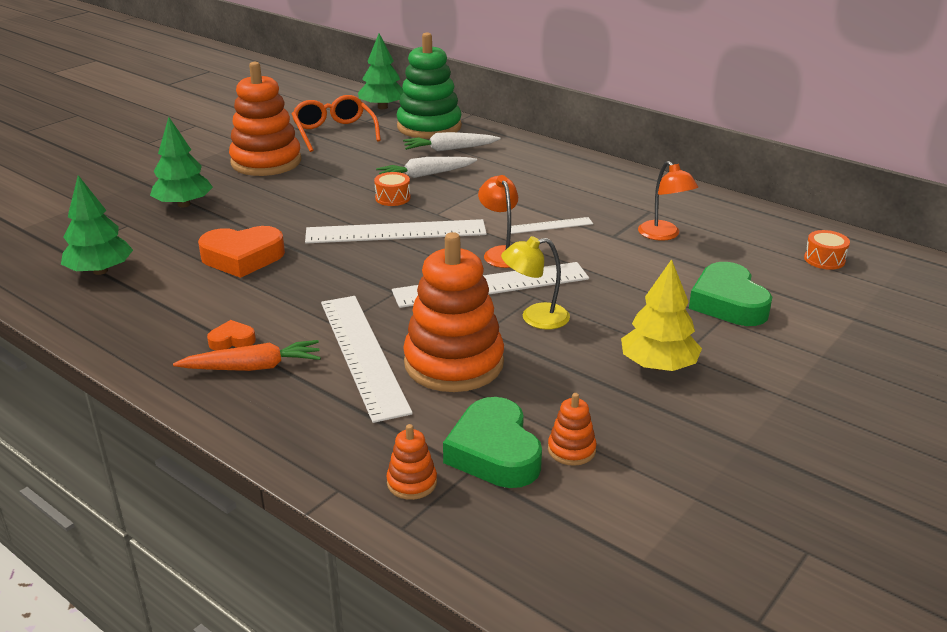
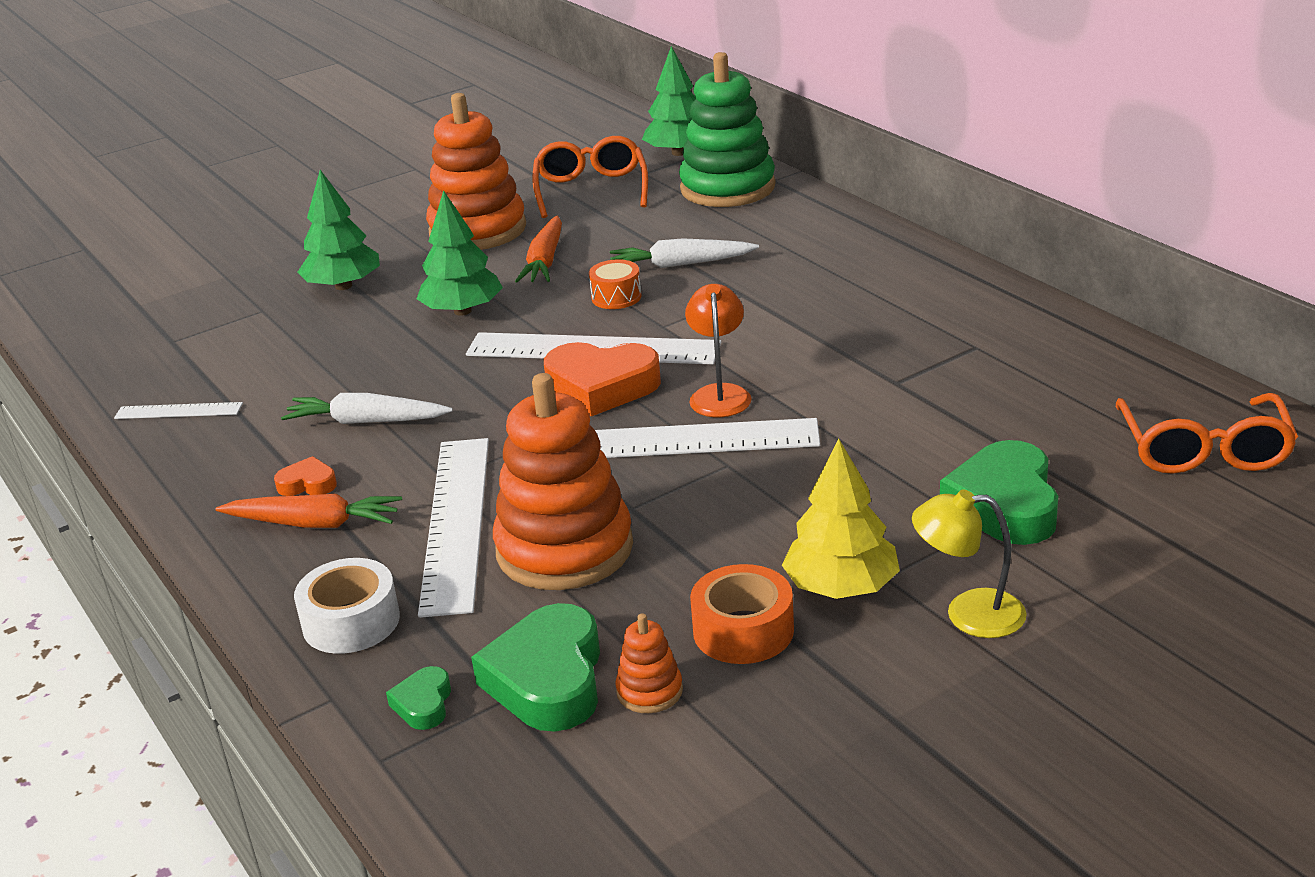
camera: 20 degrees right, 0 degrees up
green tree [61,175,133,275] -> green tree moved to [417,190,503,316]
orange heart [198,226,285,278] -> orange heart moved to [544,342,661,417]
orange stacking toy [386,424,437,500] -> green heart [386,666,451,730]
white carrot [403,132,500,151] -> white carrot moved to [281,393,453,424]
yellow lamp [501,236,570,329] -> yellow lamp moved to [912,489,1027,638]
white ruler [511,217,593,234] -> white ruler moved to [114,402,243,419]
orange lamp [638,161,698,241] -> none
orange drum [804,230,850,270] -> orange glasses [1116,393,1298,474]
none -> white tape [294,558,400,654]
none -> orange carrot [515,215,562,283]
none -> orange tape [690,564,794,664]

